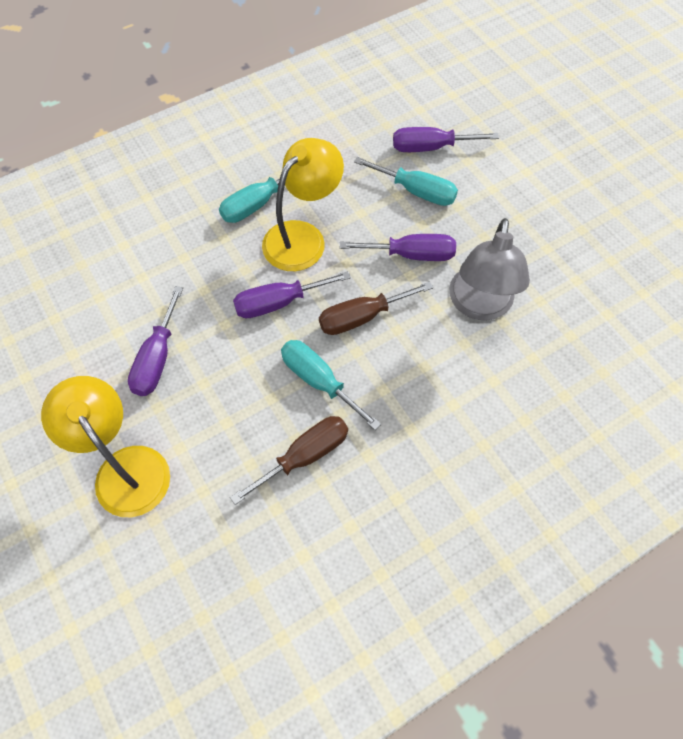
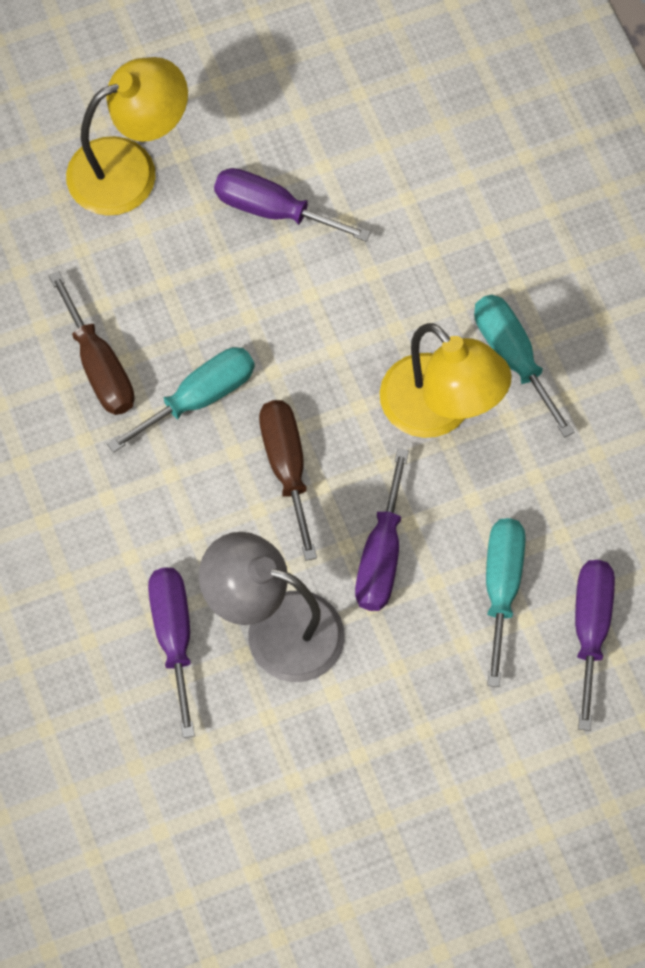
camera: 100 degrees right, 5 degrees up
purple screwdriver [233,271,351,318] -> purple screwdriver moved to [148,568,195,738]
turquoise screwdriver [354,157,458,206] -> turquoise screwdriver turned 150 degrees clockwise [486,518,526,687]

